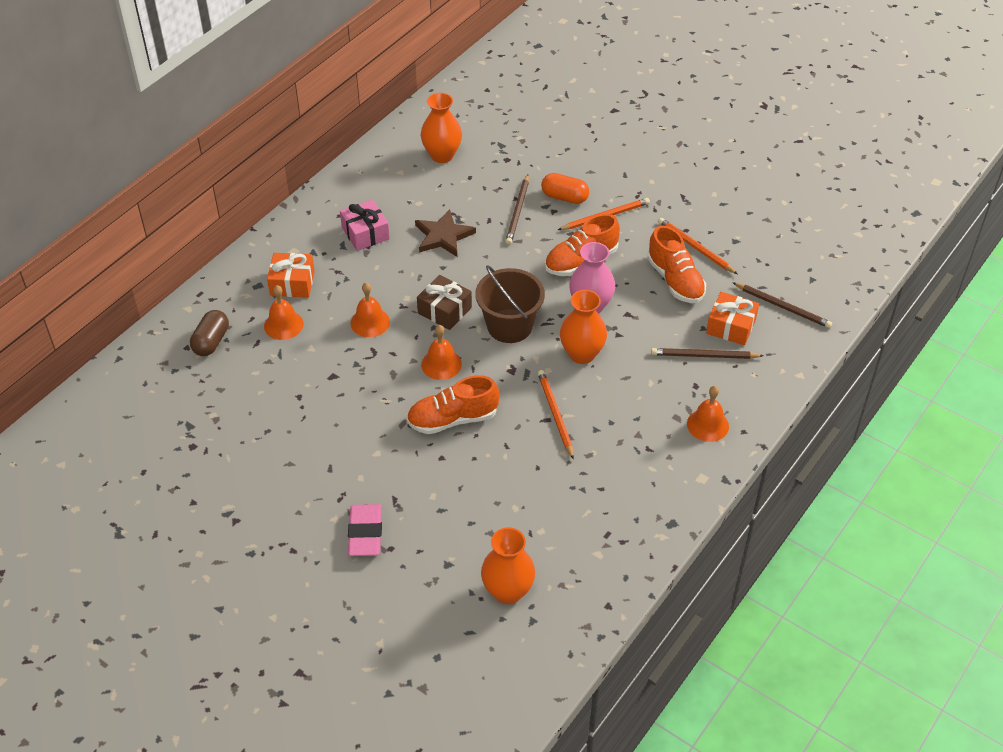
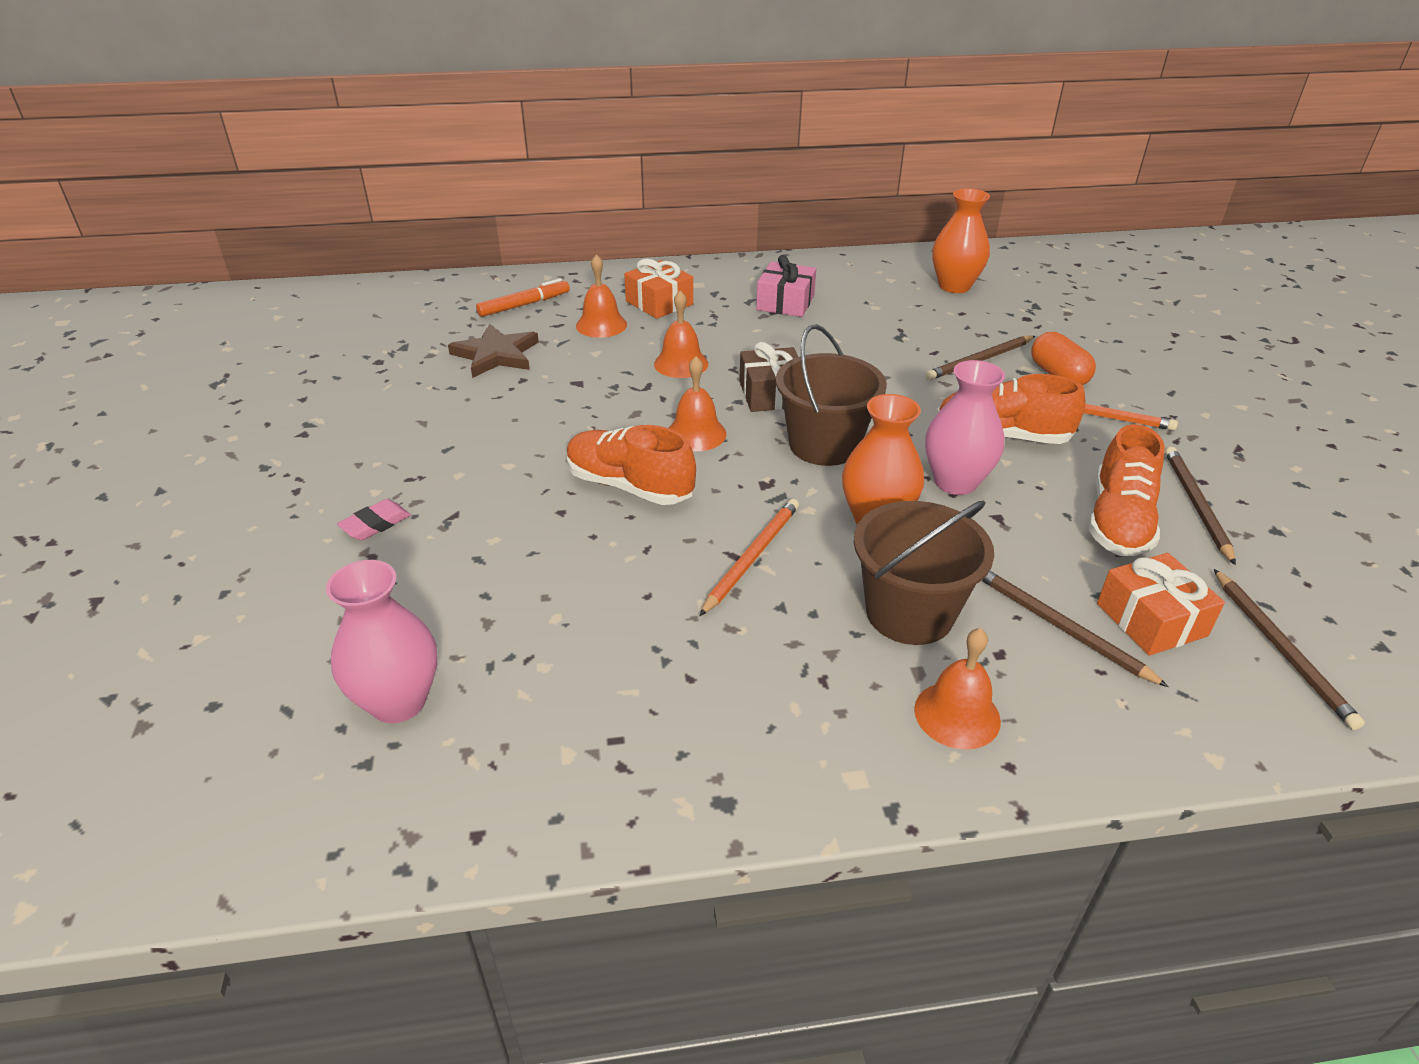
camera: 45 degrees right, 10 degrees down
brown capsule [190,310,229,356] -> orange marker [476,278,570,317]
pink eraser [348,504,382,556] -> pink eraser [337,499,411,541], size x0.62
brown star [415,209,476,257] -> brown star moved to [448,324,539,378]
orange vase [481,527,535,604] -> pink vase [326,560,437,723]
orange pencil [658,218,737,274] -> brown pencil [1165,447,1236,565]
none -> brown bucket [854,501,994,645]

